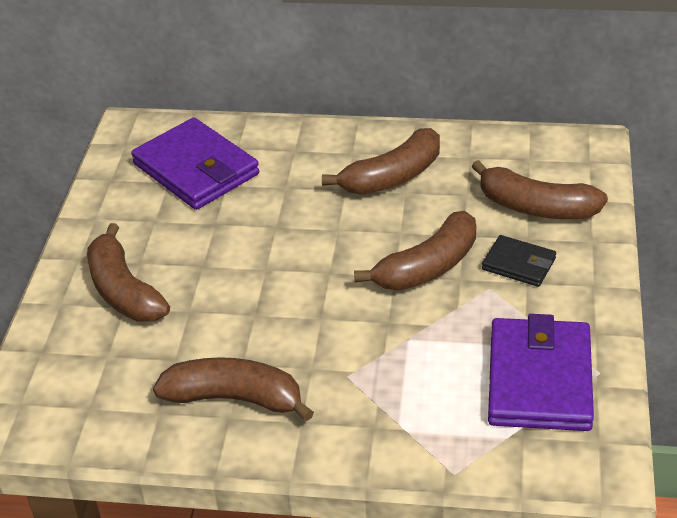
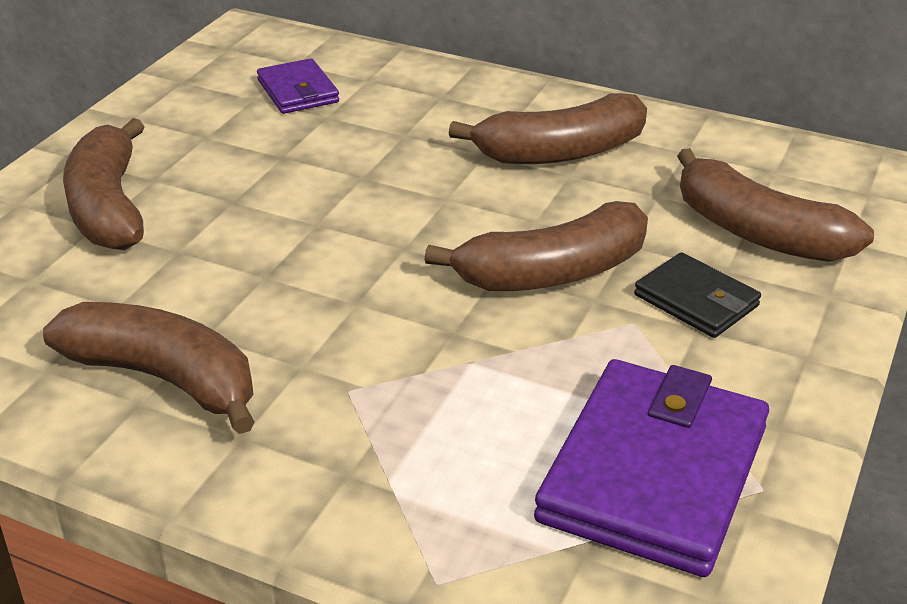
camera: 15 degrees right, 5 degrees down
purple wallet [131,118,259,210] -> purple wallet [257,58,339,114], size x0.52

